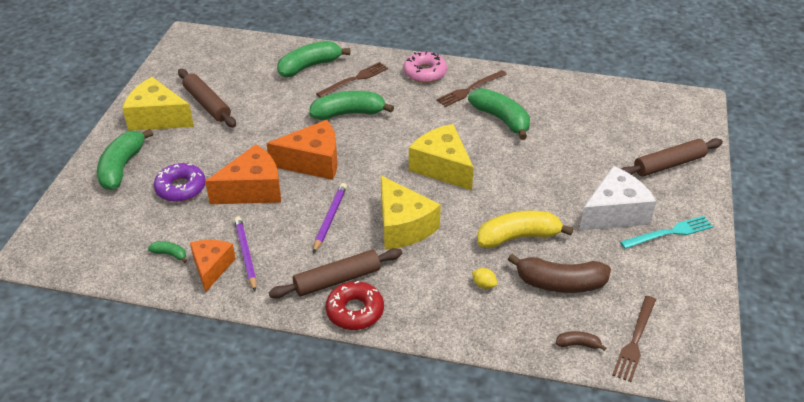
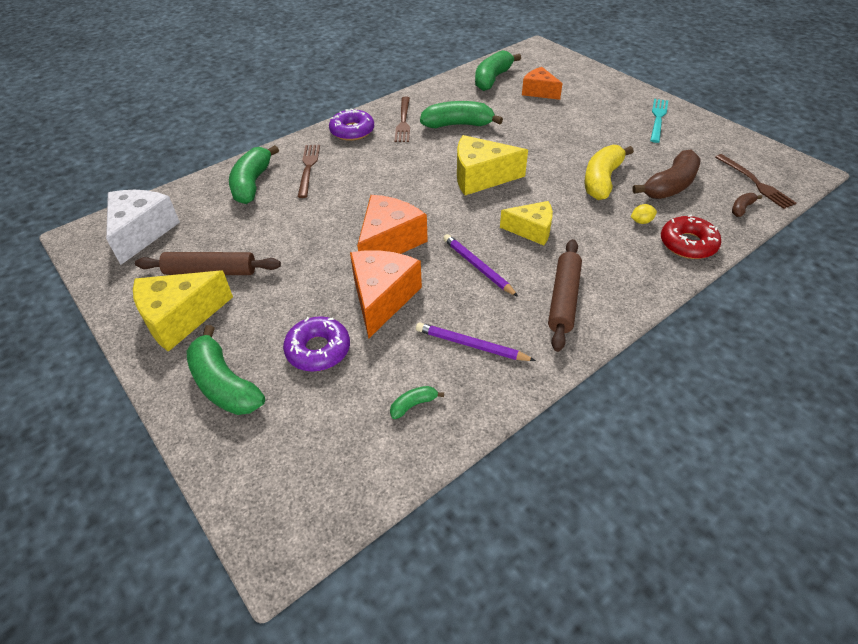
camera: 50 degrees left, 5 degrees up
orange cheese [190,240,236,293] -> orange cheese moved to [522,67,563,100]
green banana [309,91,394,120] -> green banana moved to [475,50,521,91]
red donut [326,280,384,330] -> red donut moved to [661,215,721,259]
yellow cheese [381,176,441,250] -> yellow cheese [500,201,553,245], size x0.66
pink donut [403,51,447,83] -> purple donut [329,108,374,141]
white cheese [579,166,656,231] -> white cheese moved to [106,190,180,265]
brown rolling pin [621,138,723,177] -> none

